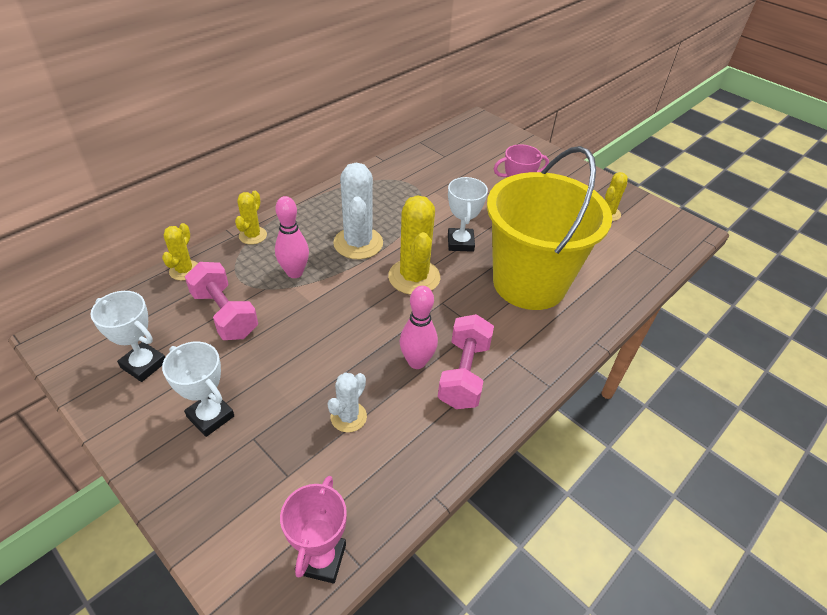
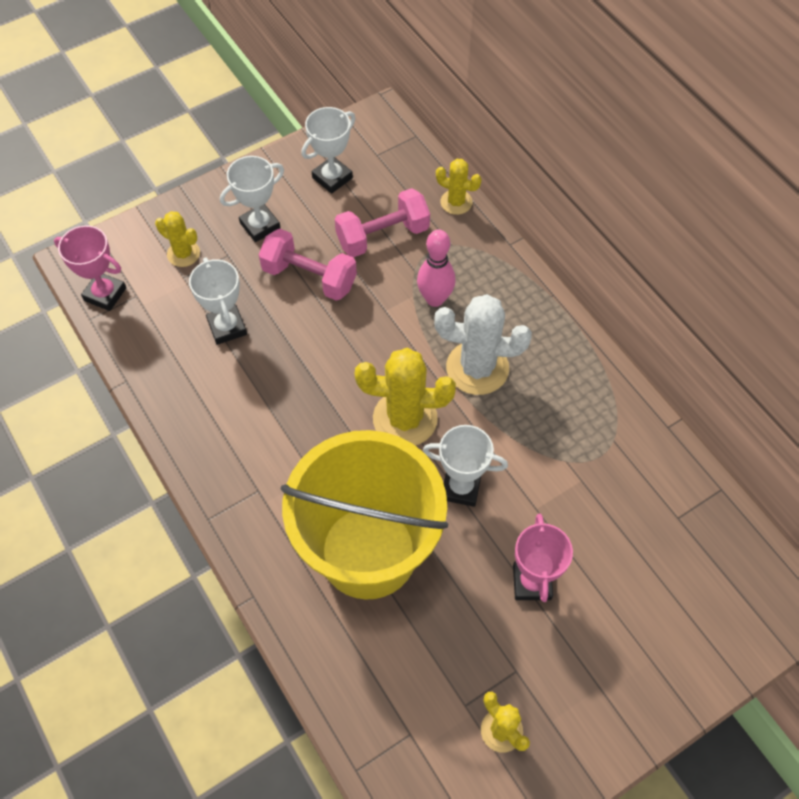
camera: 105 degrees right, 15 degrees up
yellow cactus [235,191,267,245] -> yellow cactus moved to [155,211,200,267]
white cactus [327,373,367,432] -> white trophy [189,257,247,345]
pink bowling pin [400,286,438,369] -> none
pink dumbbell [438,314,494,409] -> pink dumbbell moved to [259,228,357,301]

